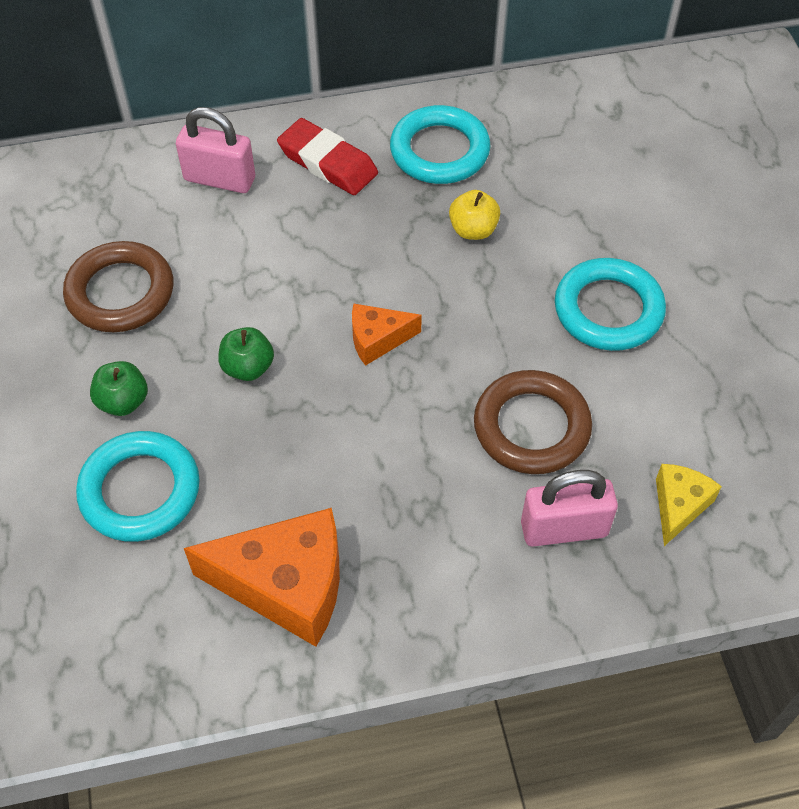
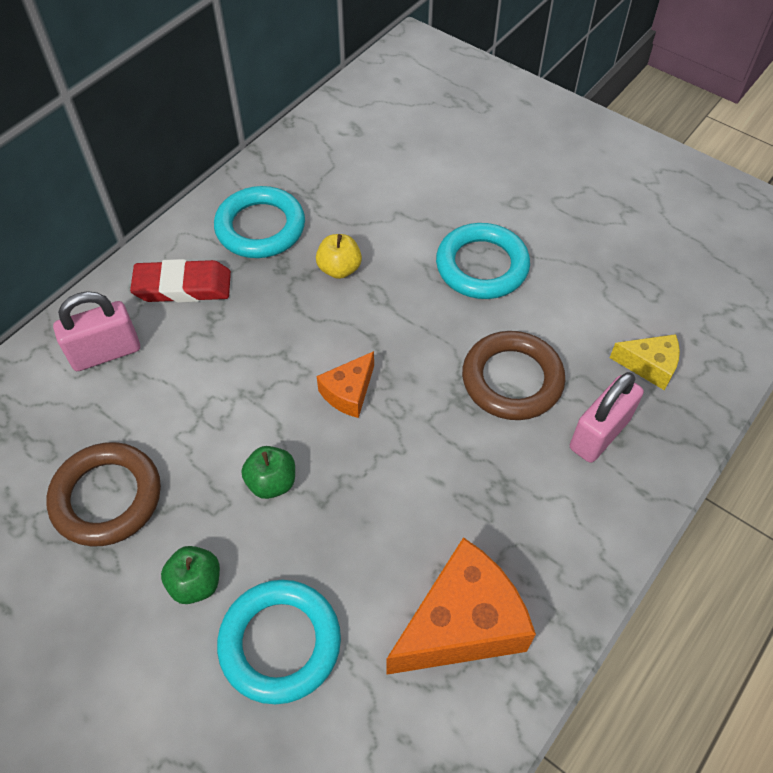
camera: 40 degrees left, 0 degrees up
yellow cheese [656,464,722,546] -> yellow cheese turned 120 degrees clockwise [610,334,680,390]

